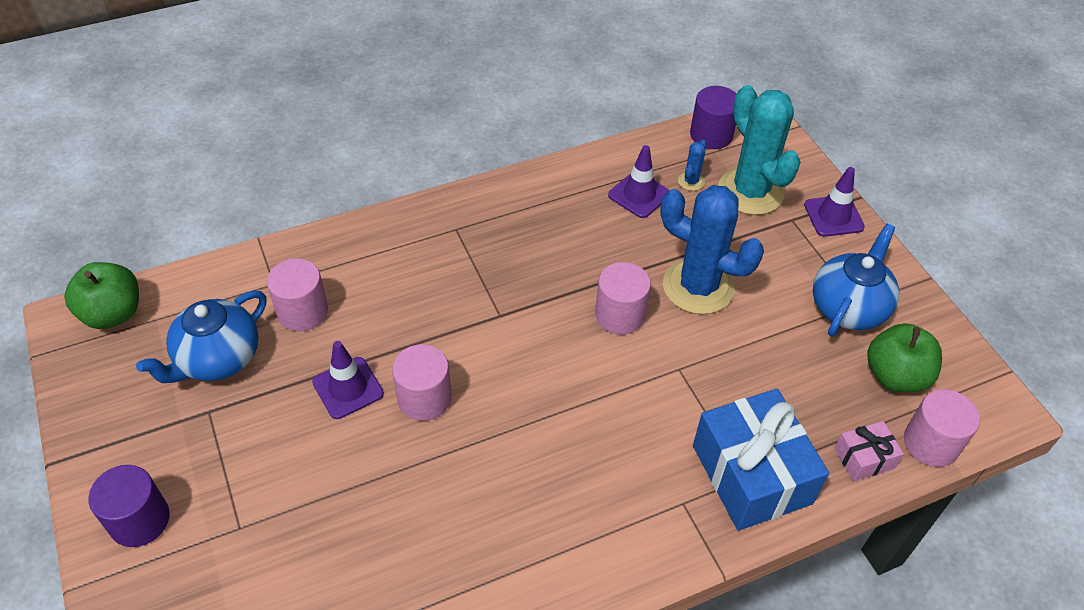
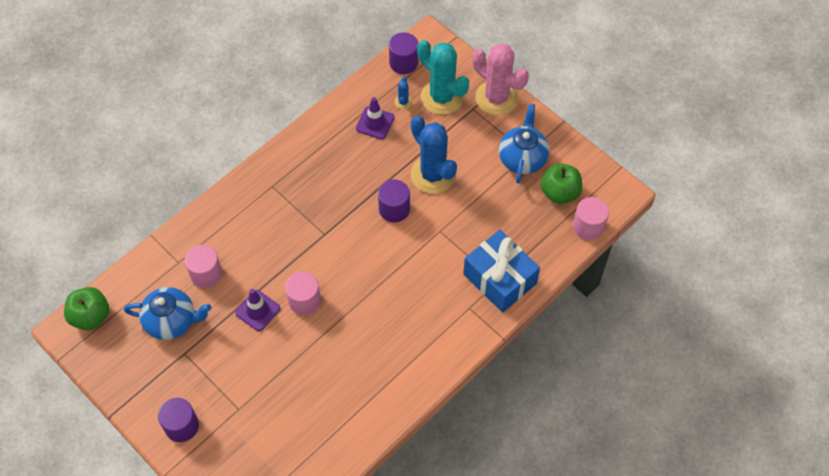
camera: 20 degrees left, 10 degrees up
blue teapot [136,291,266,383] -> blue teapot turned 105 degrees counterclockwise [124,287,212,340]
pink cylinder [595,262,651,334] -> purple cylinder [378,179,410,223]
blue cactus [660,185,764,314] -> blue cactus turned 45 degrees clockwise [411,116,457,194]
purple traffic cone [804,167,865,237] -> pink cactus [473,43,529,115]
pink gift [834,421,904,481] -> none

